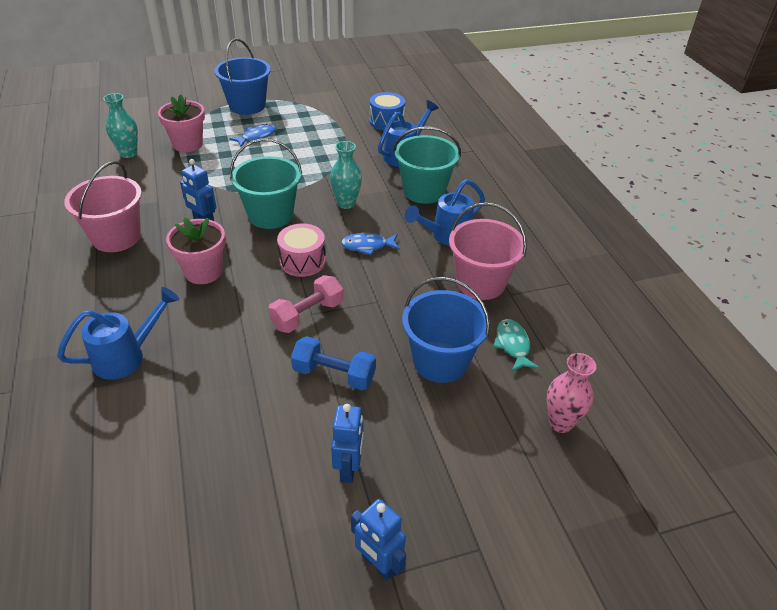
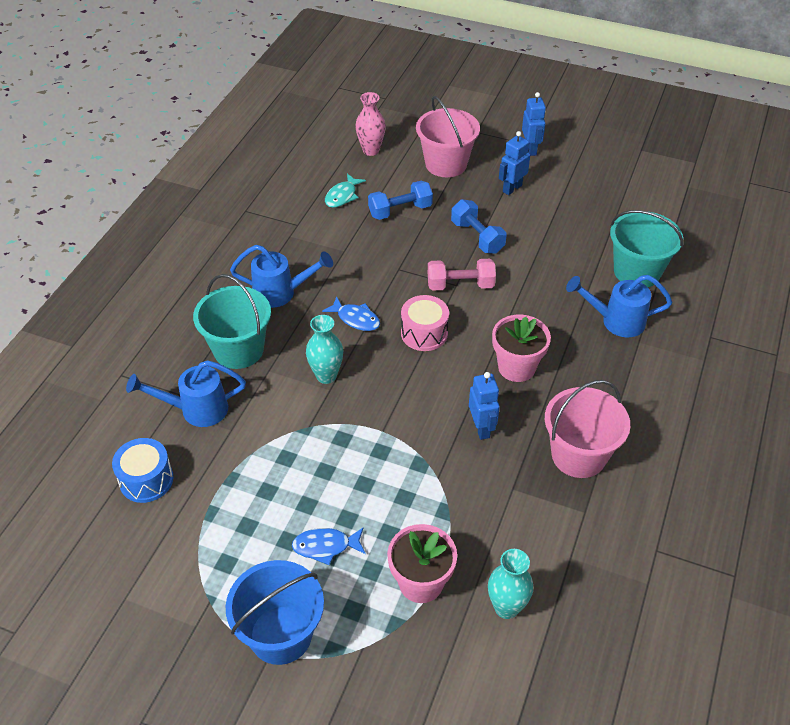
camera: 140 degrees left, 5 degrees up
turquoise bucket [230,138,302,229] -> turquoise bucket moved to [610,210,683,287]
blue bucket [402,277,490,383] -> blue dumbbell [368,181,433,220]
pink bucket [449,202,527,300] -> pink bucket moved to [416,96,480,177]

